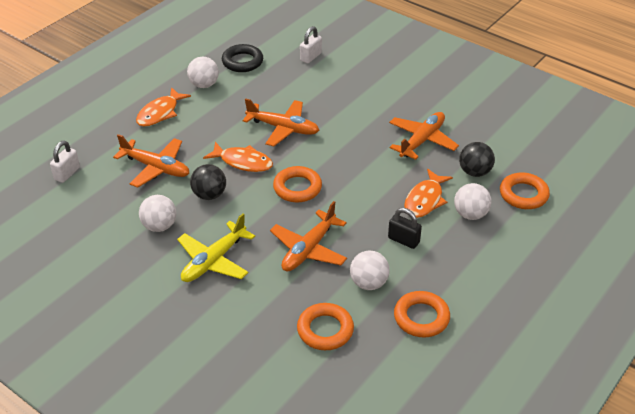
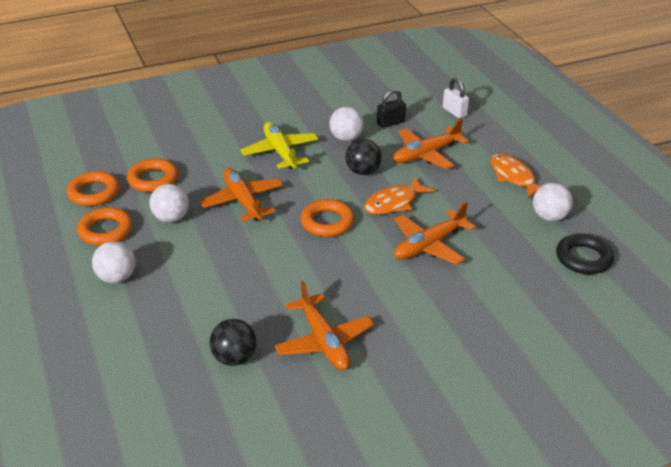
camera: 120 degrees right, 5 degrees down
white padlock [300,26,322,63] -> none
black padlock [388,208,422,249] -> black padlock moved to [377,89,406,128]
orange fish [404,169,453,218] -> none
white ball [454,183,492,220] -> white ball moved to [92,241,136,283]
orange ring [500,172,550,209] -> orange ring moved to [67,171,119,206]

